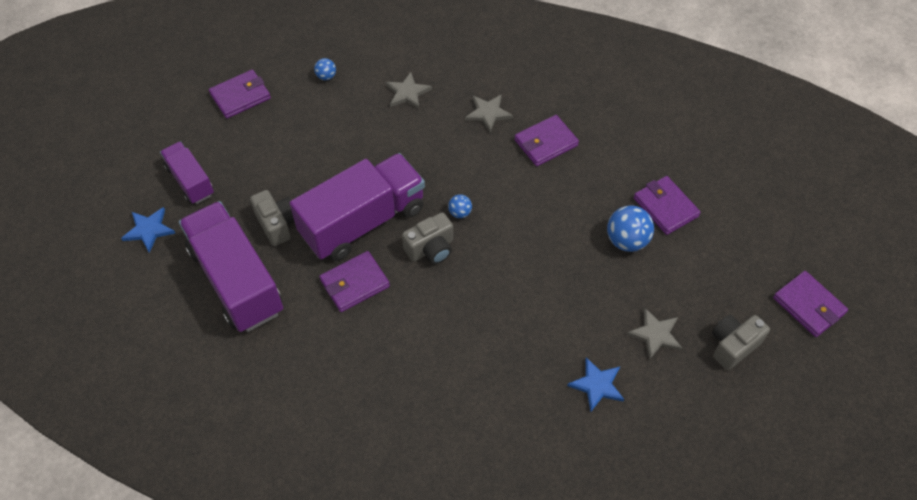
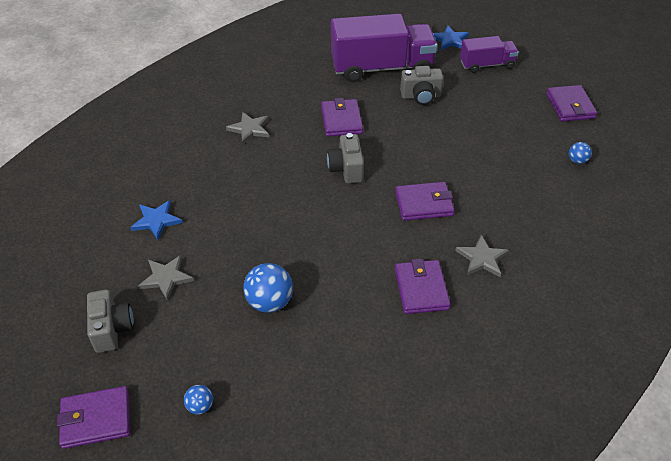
camera: 115 degrees right, 10 degrees down
purple truck [290,153,425,261] -> none
grey star [385,72,432,109] -> grey star moved to [226,112,269,144]
blue ball [448,194,472,218] -> blue ball moved to [184,385,213,414]
purple wallet [634,176,701,235] -> purple wallet moved to [395,182,455,221]

